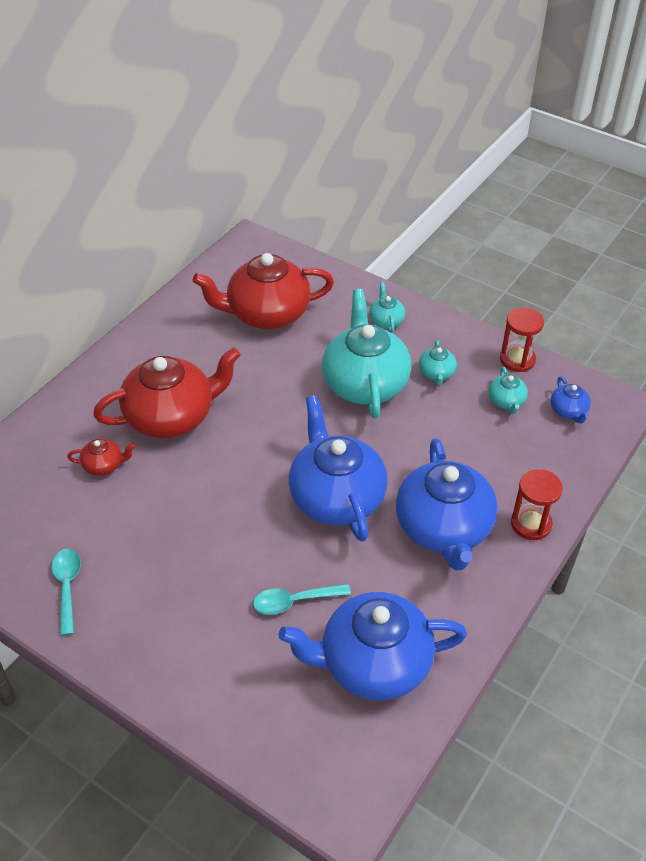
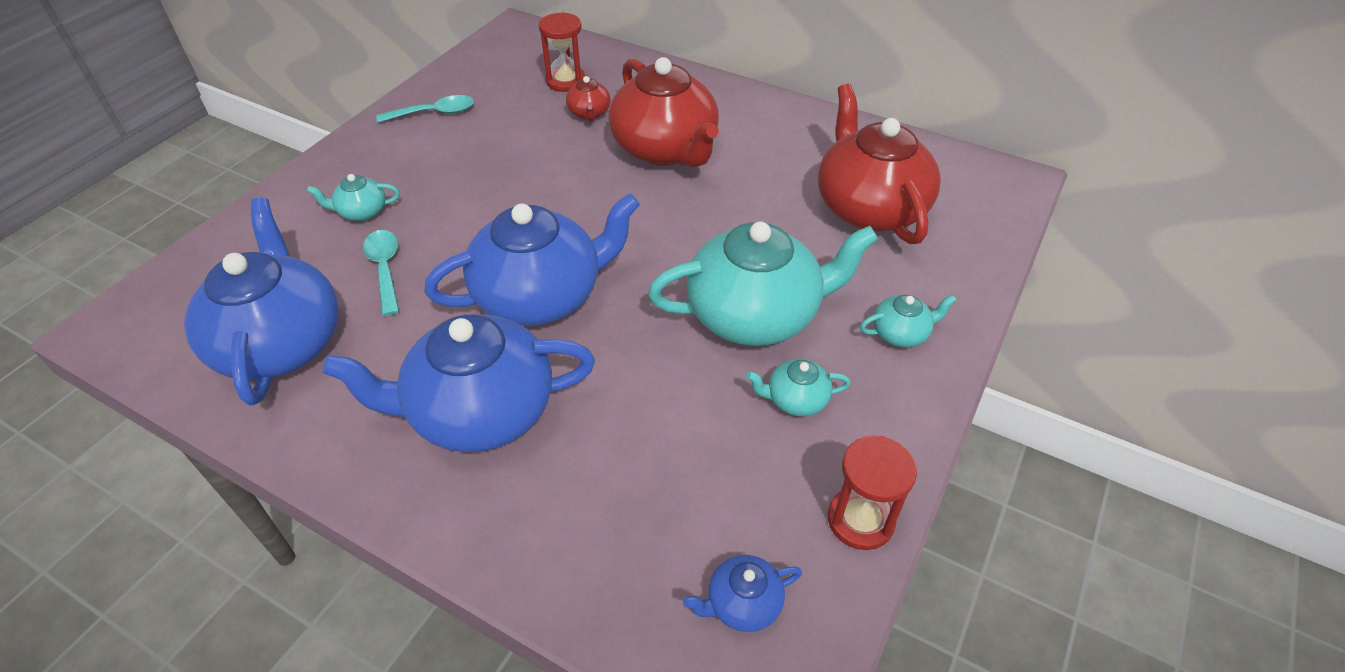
camera: 85 degrees right, 0 degrees up
turquoise teapot [488,367,528,414] -> turquoise teapot moved to [307,174,400,221]
red hourglass [511,469,563,540] -> red hourglass moved to [539,12,585,92]

